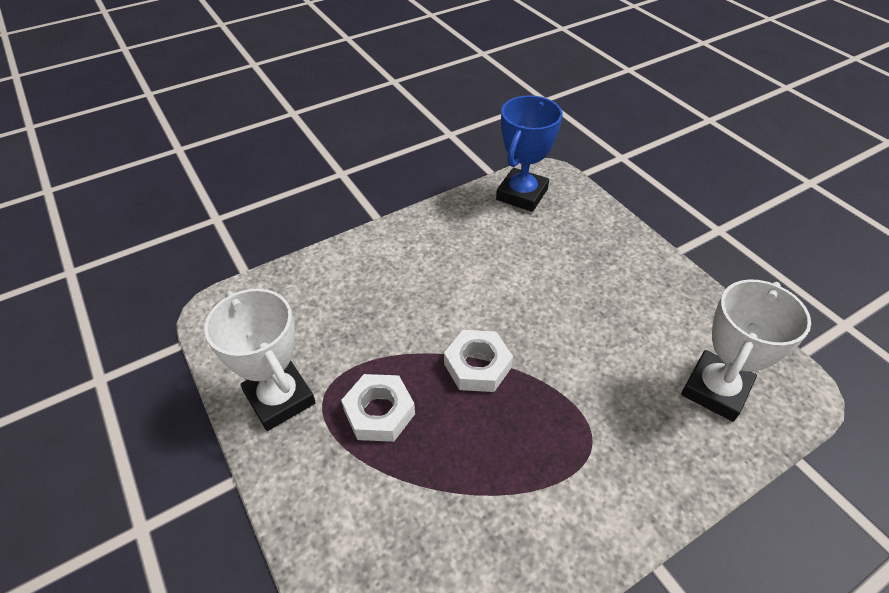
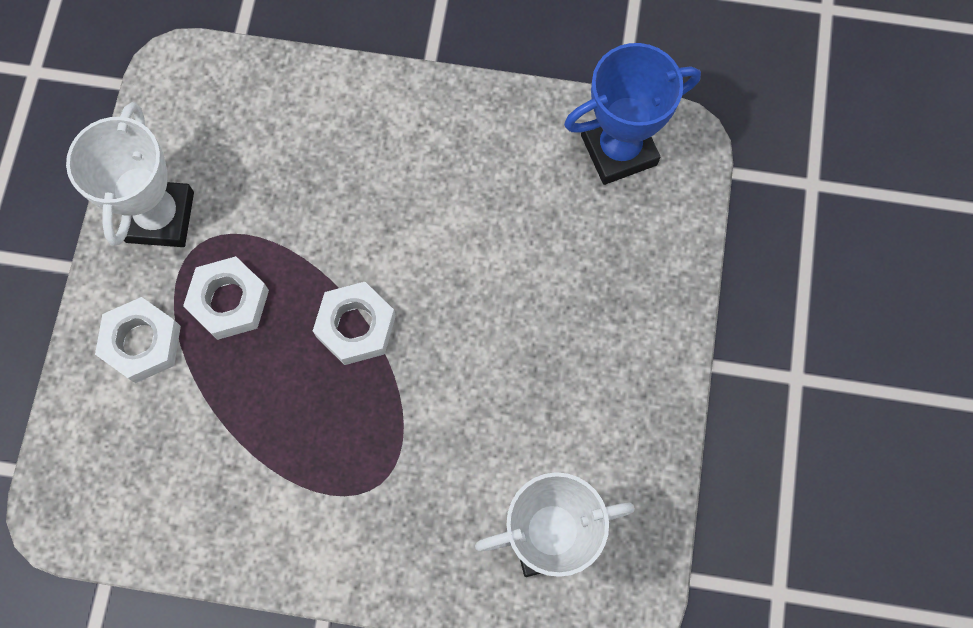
camera: 40 degrees right, 25 degrees up
none -> white nut [95,297,181,383]

